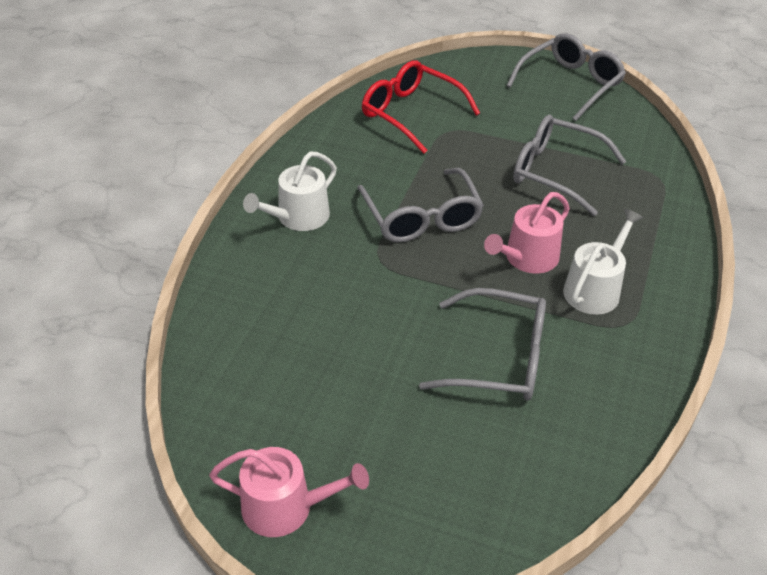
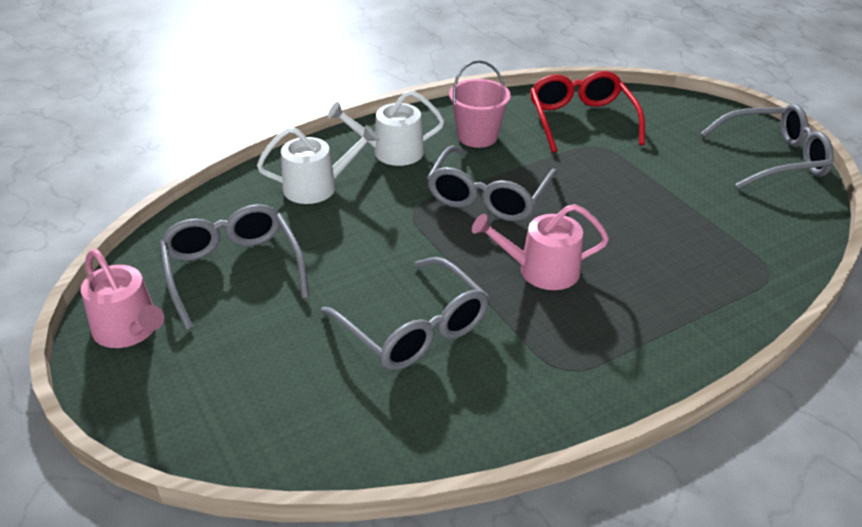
camera: 40 degrees right, 5 degrees down
grey glasses [513,115,627,216] -> grey glasses moved to [159,204,309,330]
white watering can [563,209,643,315] -> white watering can moved to [257,125,379,204]
none -> pink bucket [449,60,511,148]

